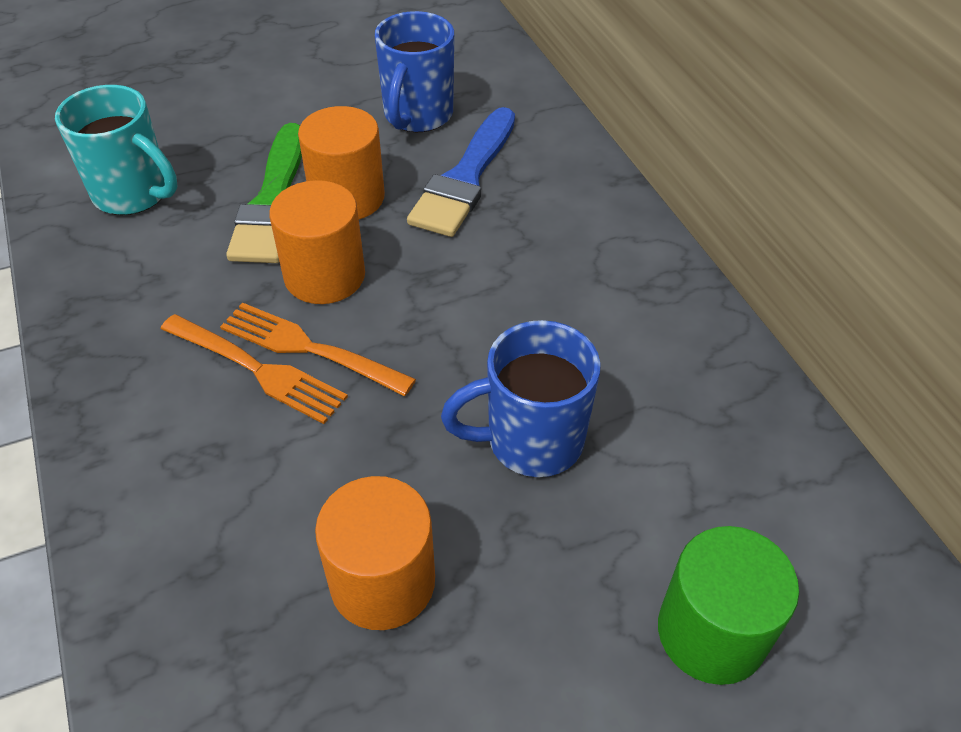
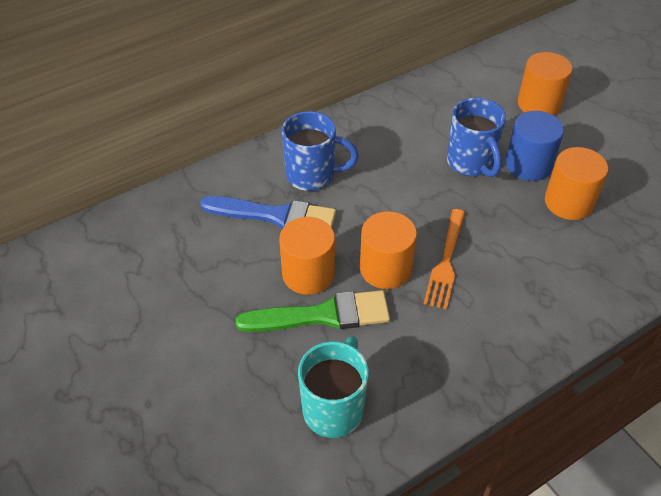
camera: 100 degrees left, 0 degrees up
orange fork [161,314,348,424] -> none
blue mug [375,11,454,132] -> blue mug moved to [282,111,359,191]
green cylinder [658,526,799,685] -> orange cylinder [518,52,572,116]
none -> blue cylinder [505,111,564,181]

